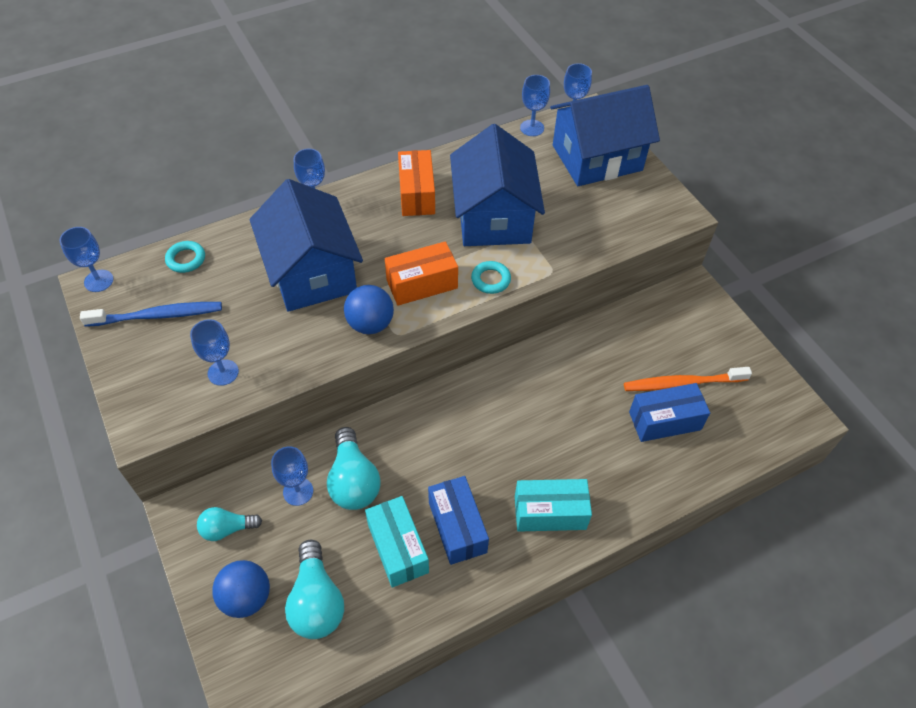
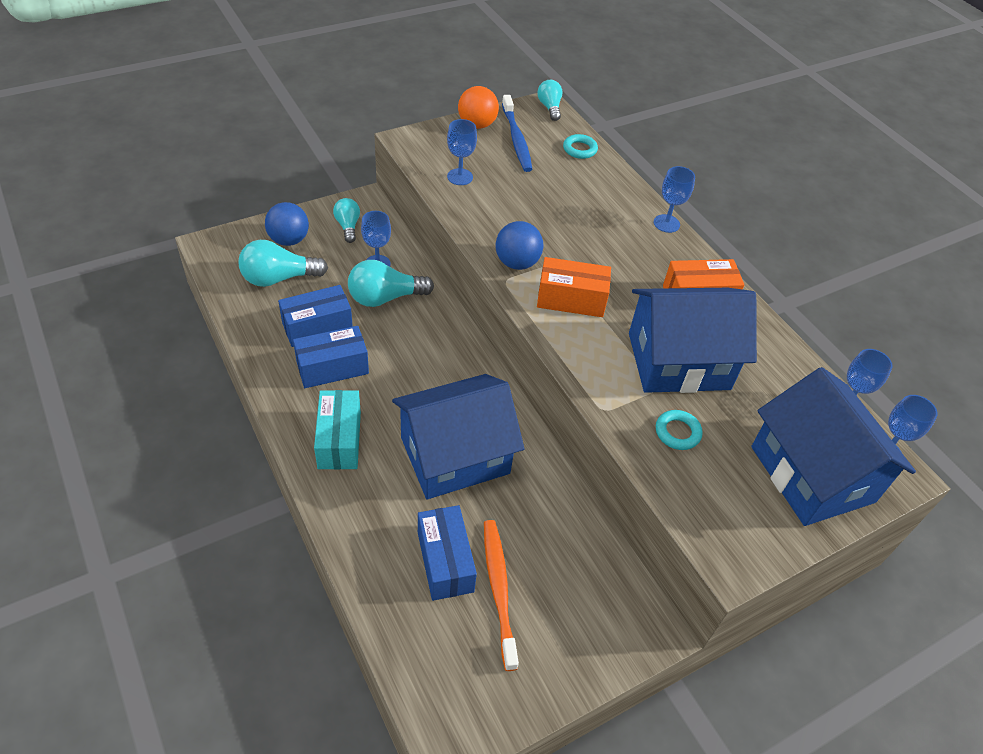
camera: 85 degrees right, 5 degrees down
blue goblet [60,227,114,292] -> turquoise light bulb [537,80,562,121]
blue house [250,179,363,312] -> blue house moved to [392,374,524,499]
turquoise box [365,496,429,588] -> blue box [278,285,353,347]
orange box [385,241,458,306] -> orange box turned 60 degrees counterclockwise [537,257,611,317]
turquoise ring [471,261,511,294] -> turquoise ring moved to [656,410,703,450]
none -> orange ball [458,86,499,129]

